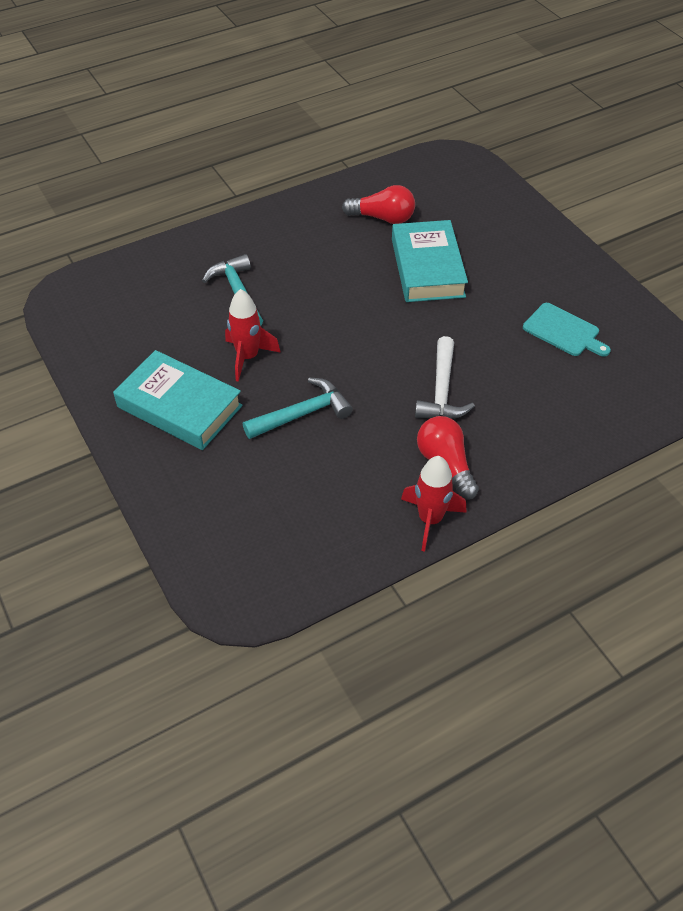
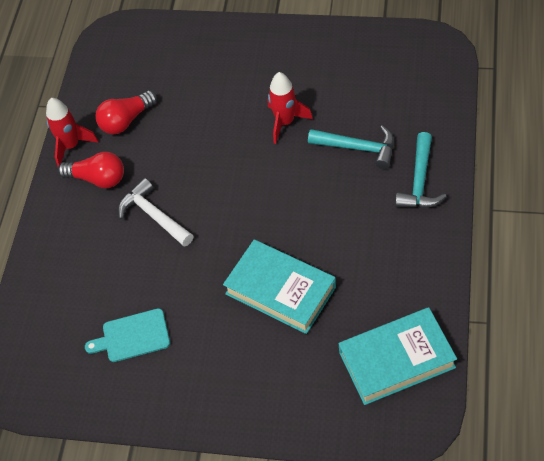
camera: 135 degrees right, 5 degrees up
turquoise book [113,350,243,450] -> turquoise book moved to [338,307,457,405]
turquoise hammer [243,378,353,439] -> turquoise hammer moved to [395,132,447,208]
red light bulb [342,185,415,224] -> red light bulb moved to [95,90,157,134]

